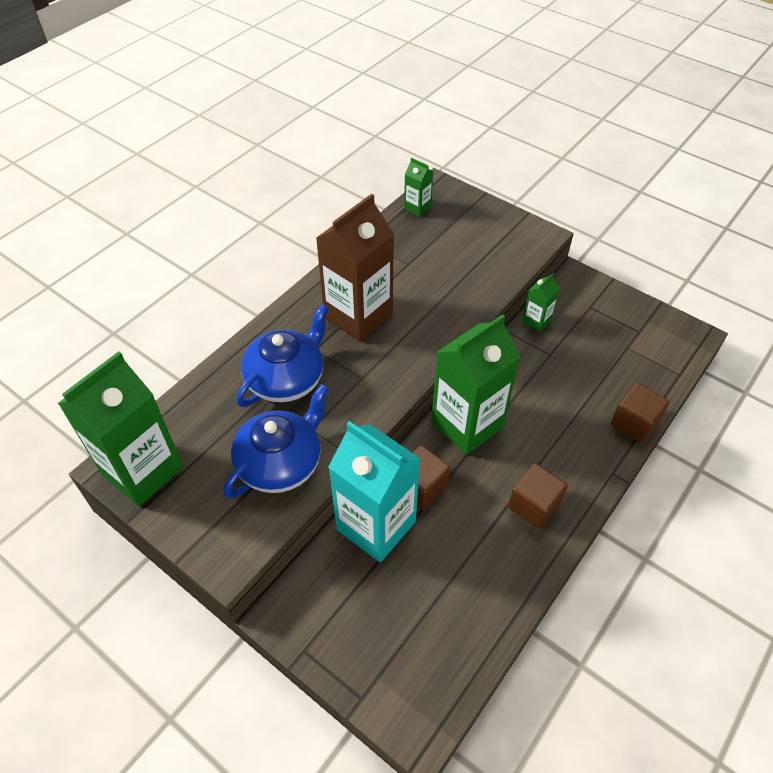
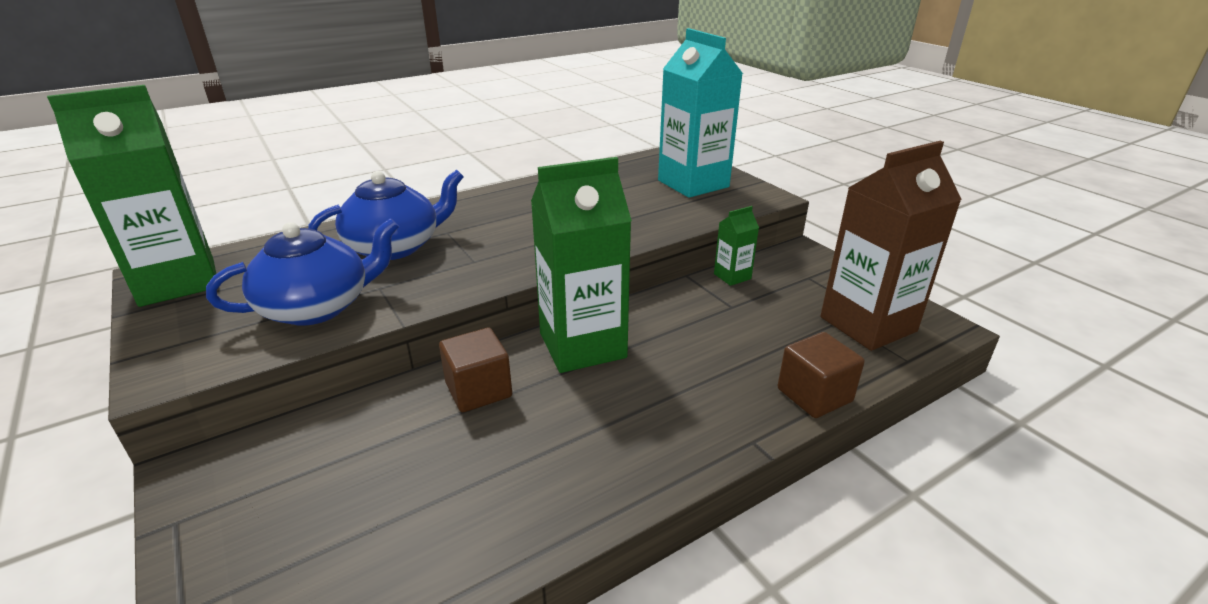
camera: 20 degrees right, 20 degrees down
brown carton [316,194,394,342] -> brown carton moved to [820,141,962,351]
turquoise carton [328,421,421,562] -> turquoise carton moved to [658,28,743,198]
green carton [404,158,433,216] -> none
brown cube [508,463,568,529] -> none

